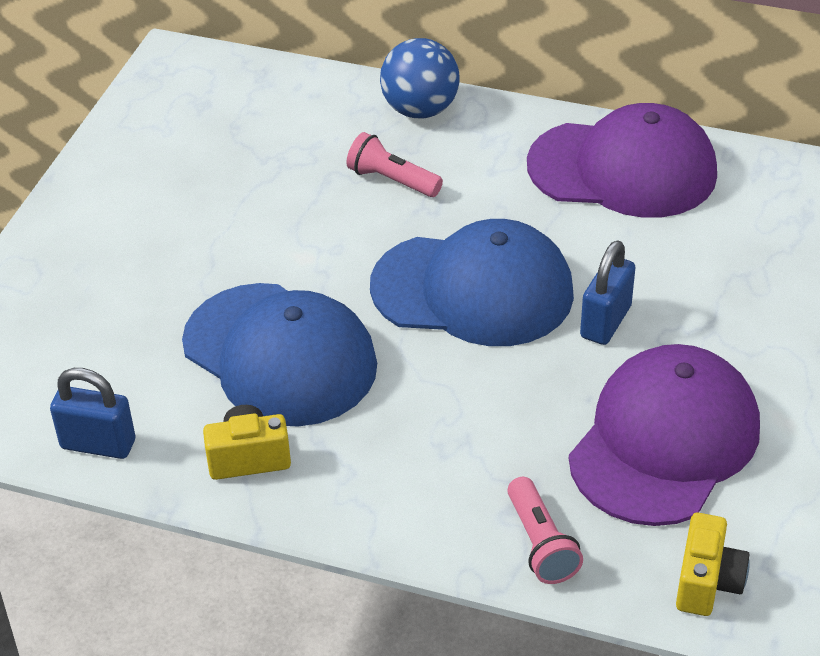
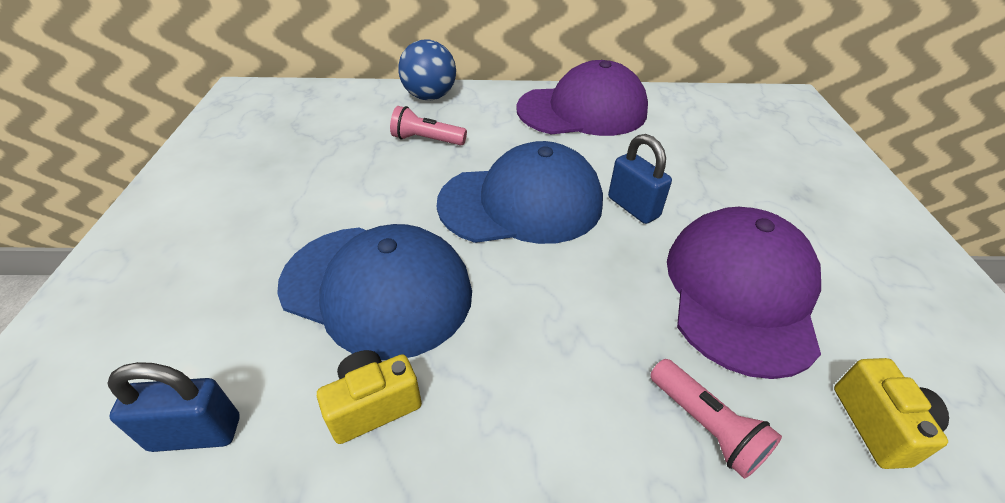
camera: 20 degrees left, 0 degrees up
blue padlock [580,240,636,345] -> blue padlock turned 45 degrees counterclockwise [608,134,672,224]

